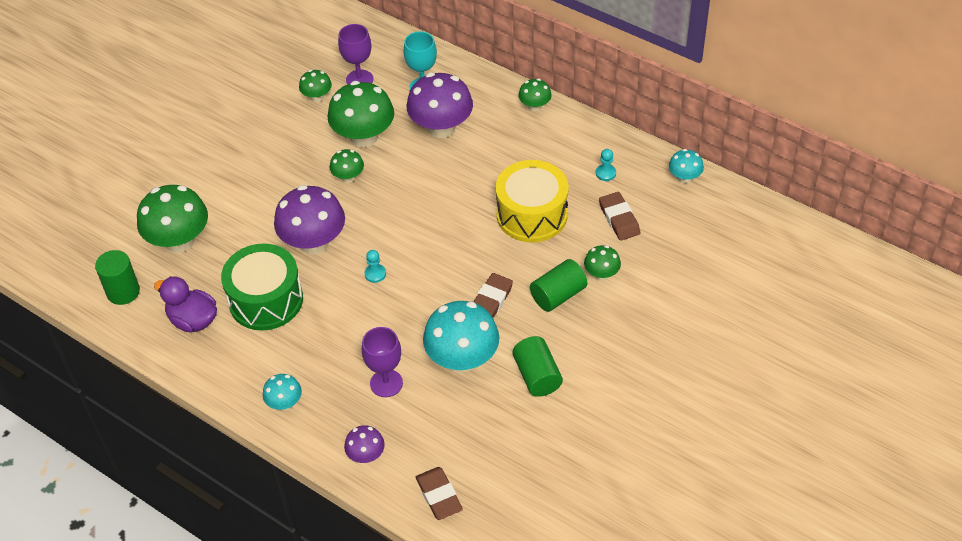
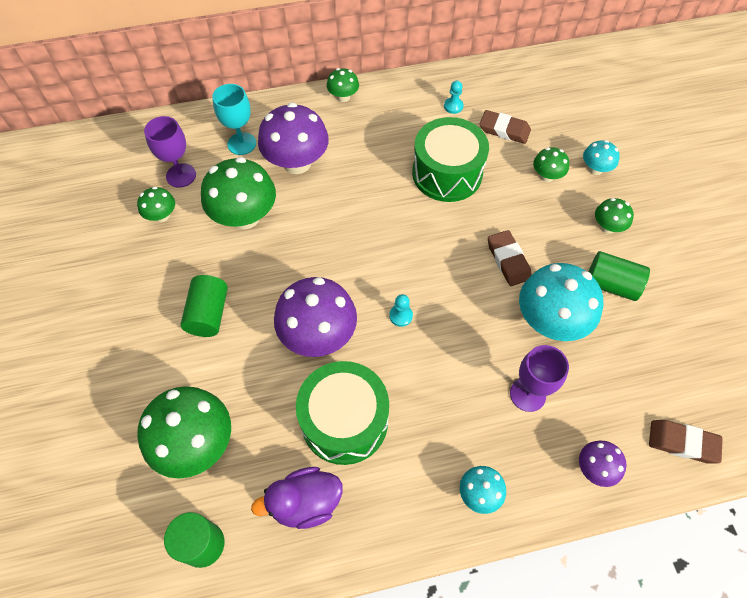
camera: 50 degrees left, 10 degrees up
green mushroom [330,149,364,183] -> green mushroom moved to [595,198,634,234]
yellow drum [496,160,569,242] -> green drum [412,117,489,202]
green cylinder [530,259,587,312] -> green cylinder moved to [180,275,228,337]
turquoise mushroom [669,149,704,183] -> turquoise mushroom moved to [583,140,620,175]

